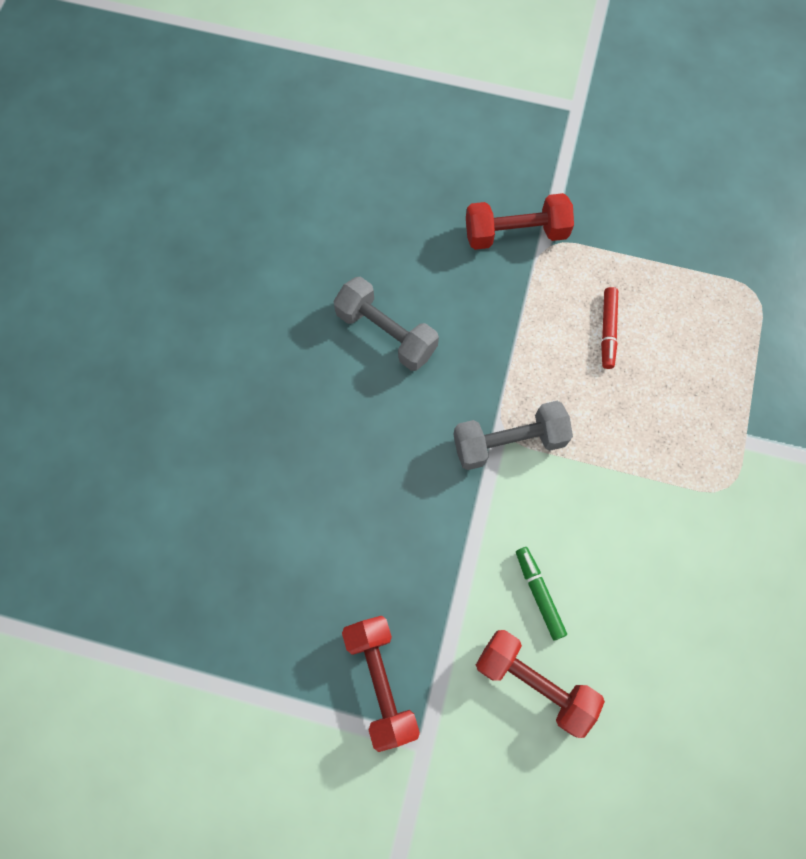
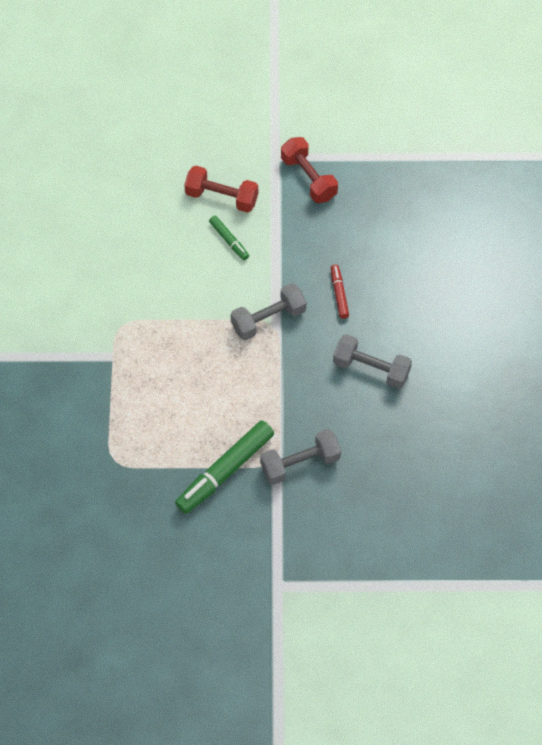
camera: 165 degrees right, 10 degrees down
red dumbbell [466,193,574,250] -> grey dumbbell [260,429,341,485]
red marker [601,287,618,369] -> red marker moved to [331,265,349,319]
none -> green marker [175,421,274,514]

